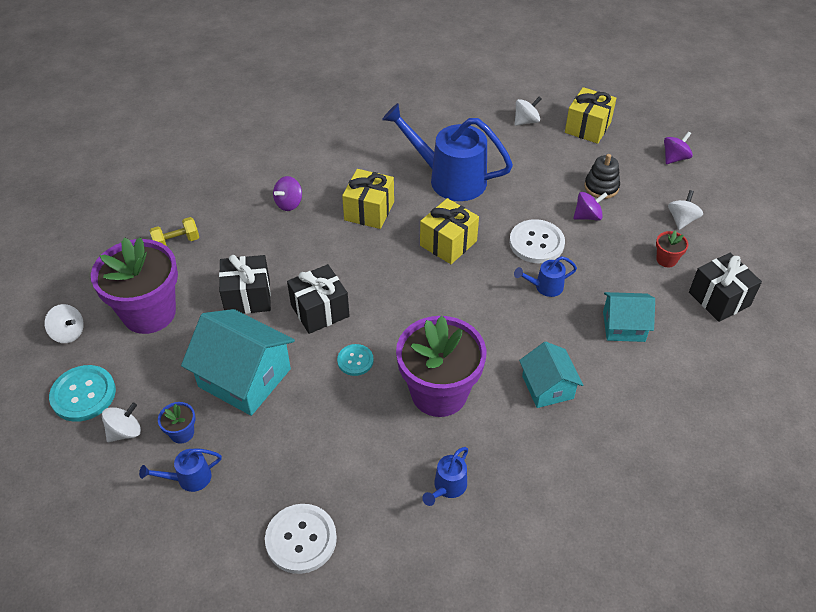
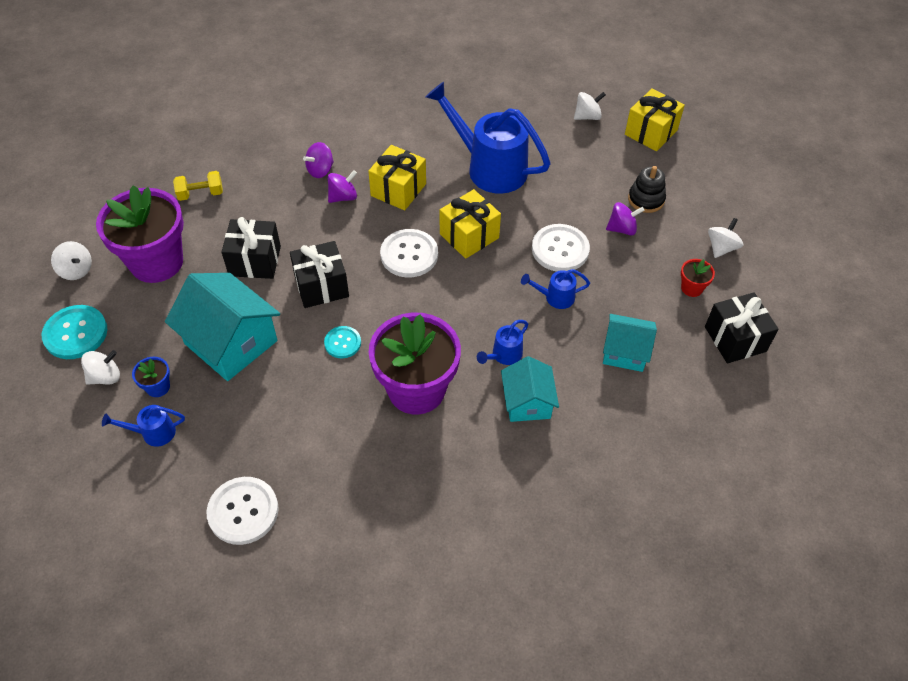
camera: 10 degrees right, 5 degrees up
blue watering can [422,447,468,506] -> blue watering can moved to [477,320,528,365]
purple spinning top [664,131,693,164] -> purple spinning top moved to [328,170,357,203]
none -> white button [380,229,438,277]

